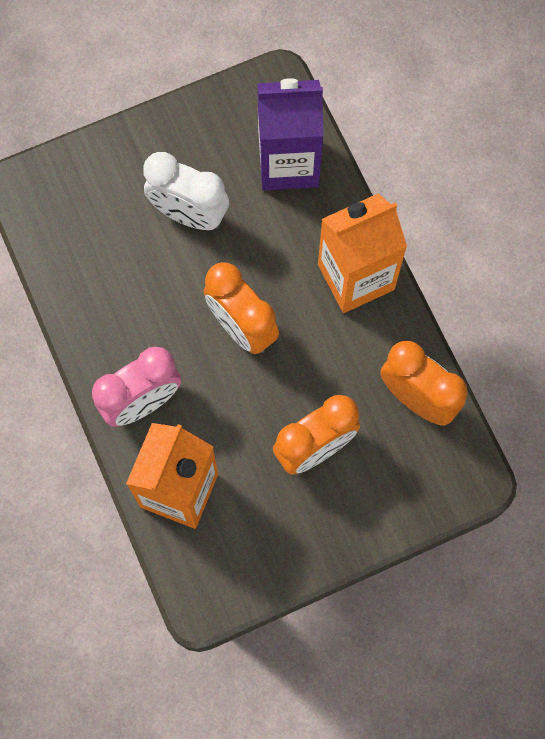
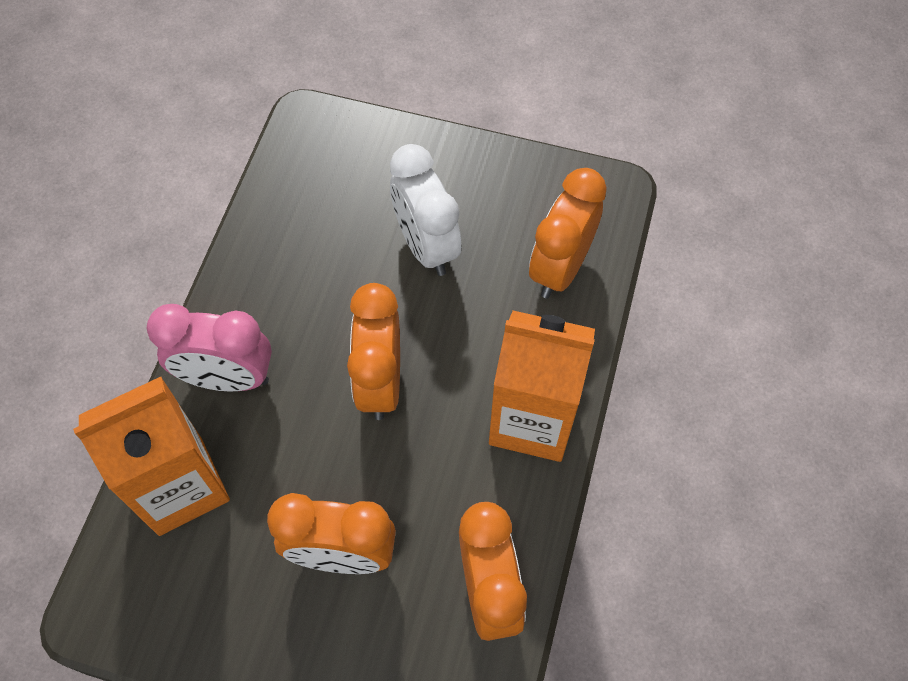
camera: 40 degrees right, 10 degrees down
purple carton [257,78,324,191] -> orange clock [529,168,607,298]

